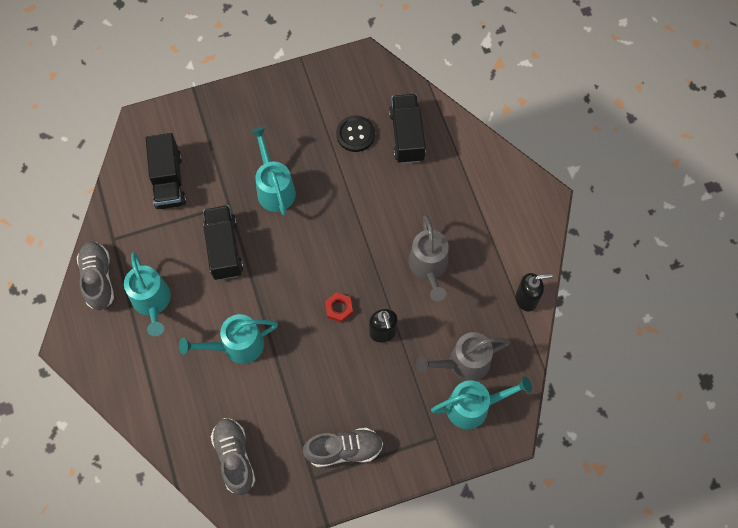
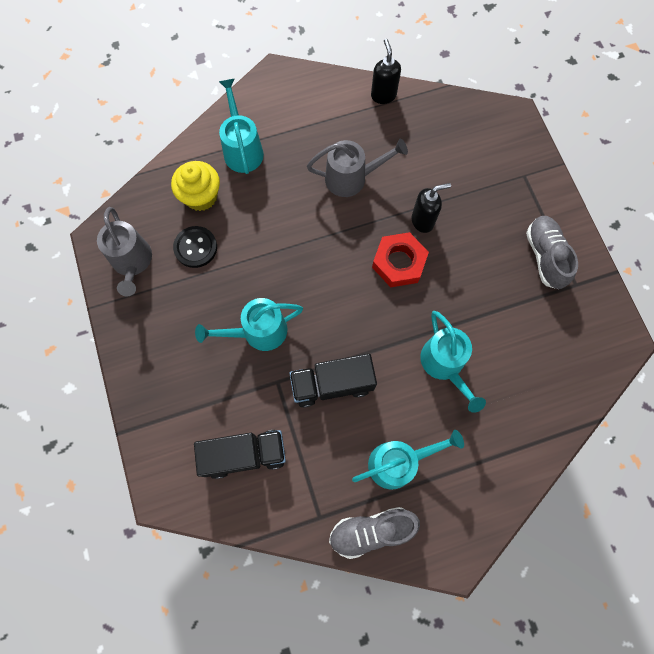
camera: 90 degrees left, 5 degrees up
grey shoe [211,418,255,495] -> none
red nut [325,292,353,323] -> red nut [372,232,429,287], size x1.79
black truck [389,94,426,164] -> yellow cupcake [171,161,220,211]
grey watering can [416,332,510,381] -> grey watering can moved to [97,207,152,297]
turquoise watering can [431,376,532,429] -> turquoise watering can moved to [219,78,264,174]

